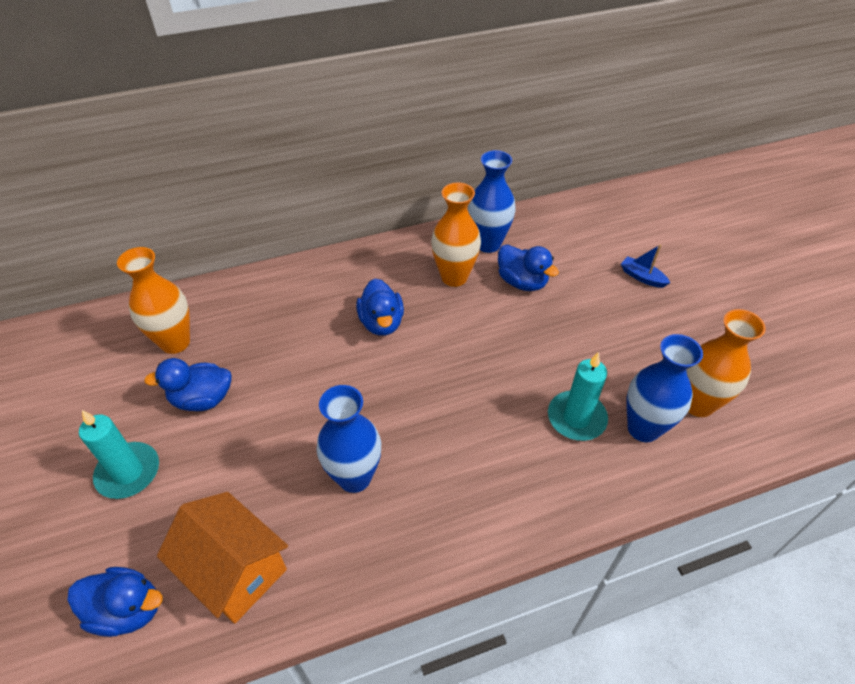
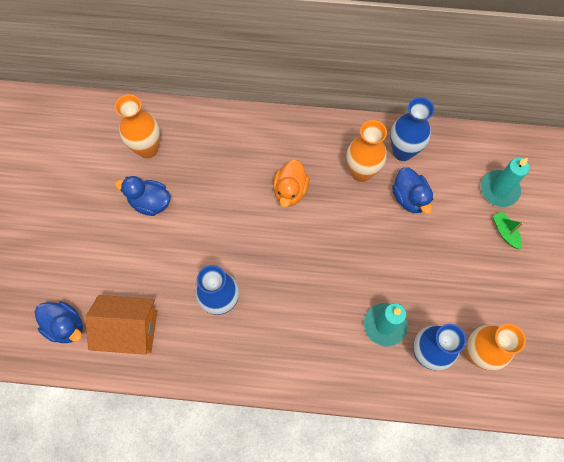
camera: 25 degrees right, 20 degrees up
turquoise candle [79,410,159,499] -> turquoise candle moved to [481,158,530,207]
orange house [157,492,288,624] -> orange house turned 60 degrees counterclockwise [85,295,157,355]
blue duck [356,279,404,336] -> orange duck [273,159,309,207]
blue boat [621,244,670,288] -> green boat [493,211,523,249]

